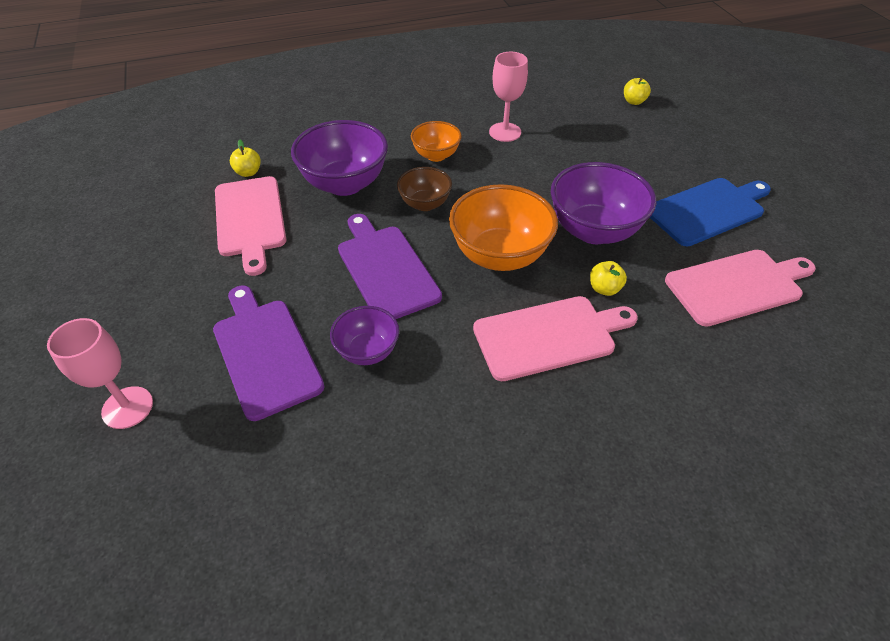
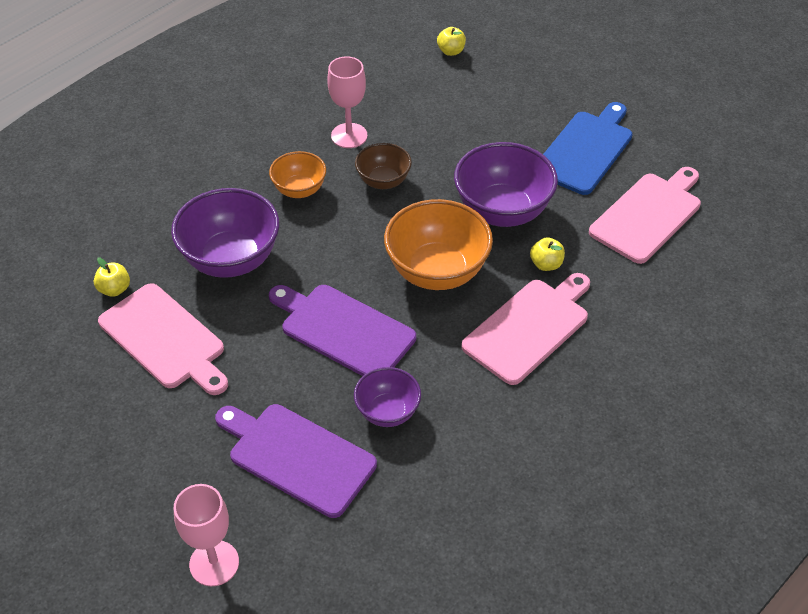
camera: 30 degrees left, 0 degrees up
brown bowl [397,167,452,211] -> brown bowl moved to [355,143,412,189]

